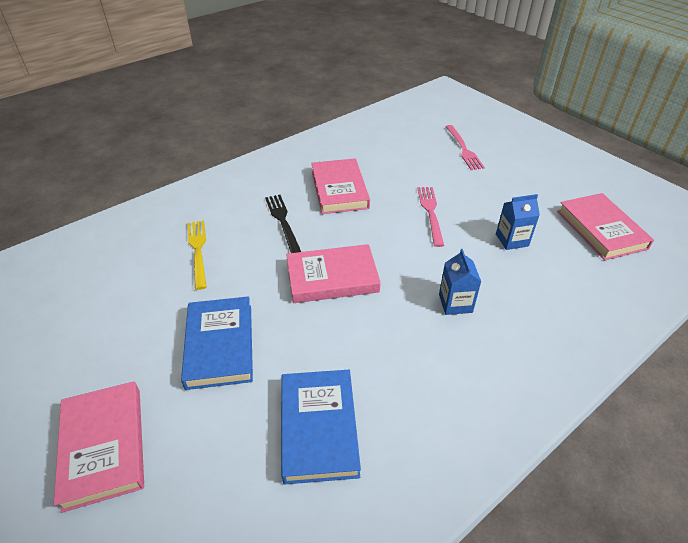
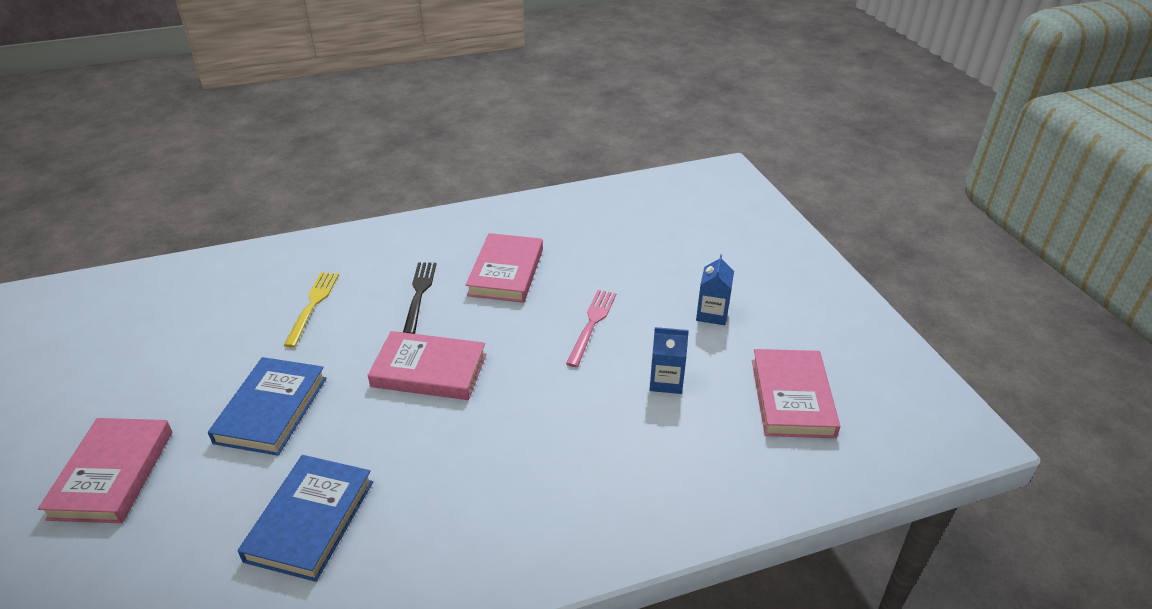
camera: 20 degrees right, 5 degrees down
blue carton [439,249,481,315] -> blue carton moved to [696,254,734,325]
pink fork [445,125,485,170] -> none

